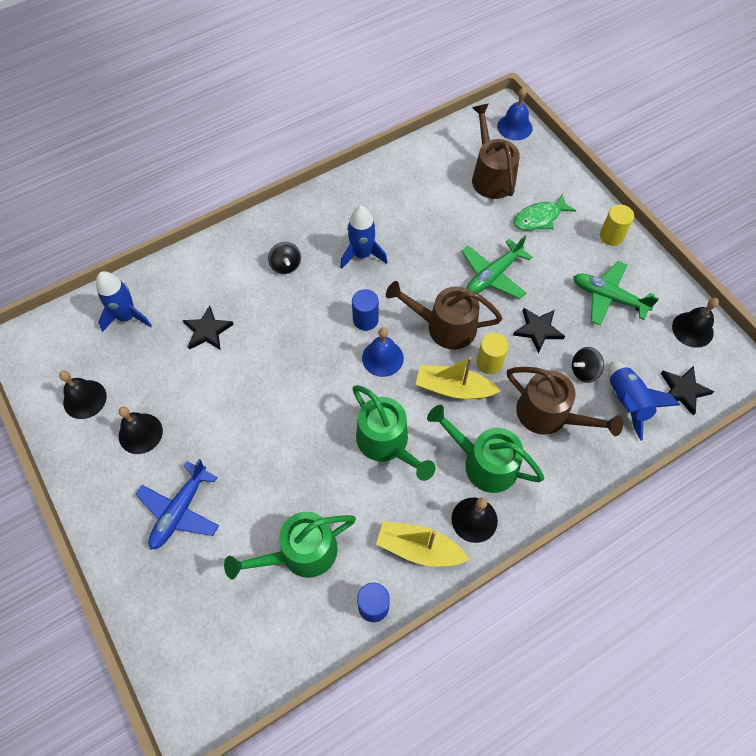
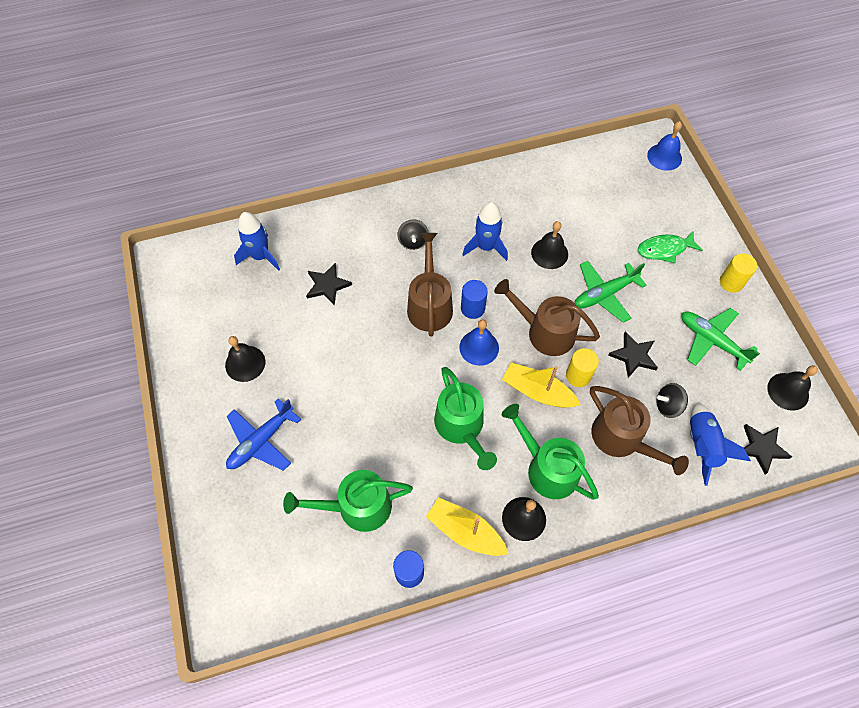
camera: 15 degrees right, 0 degrees up
black bell [59,371,107,419] -> black bell moved to [531,221,568,269]
brown watering can [472,104,520,199] -> brown watering can moved to [407,233,453,337]

